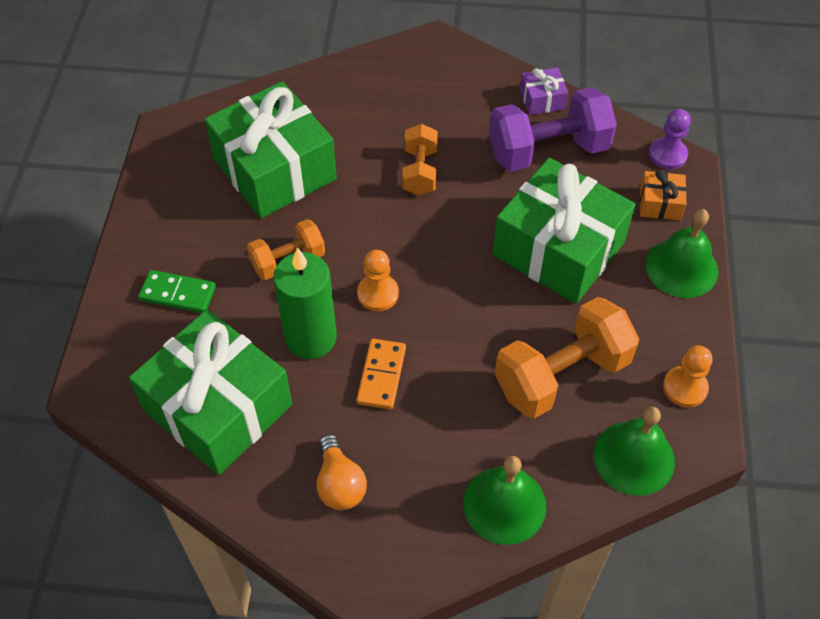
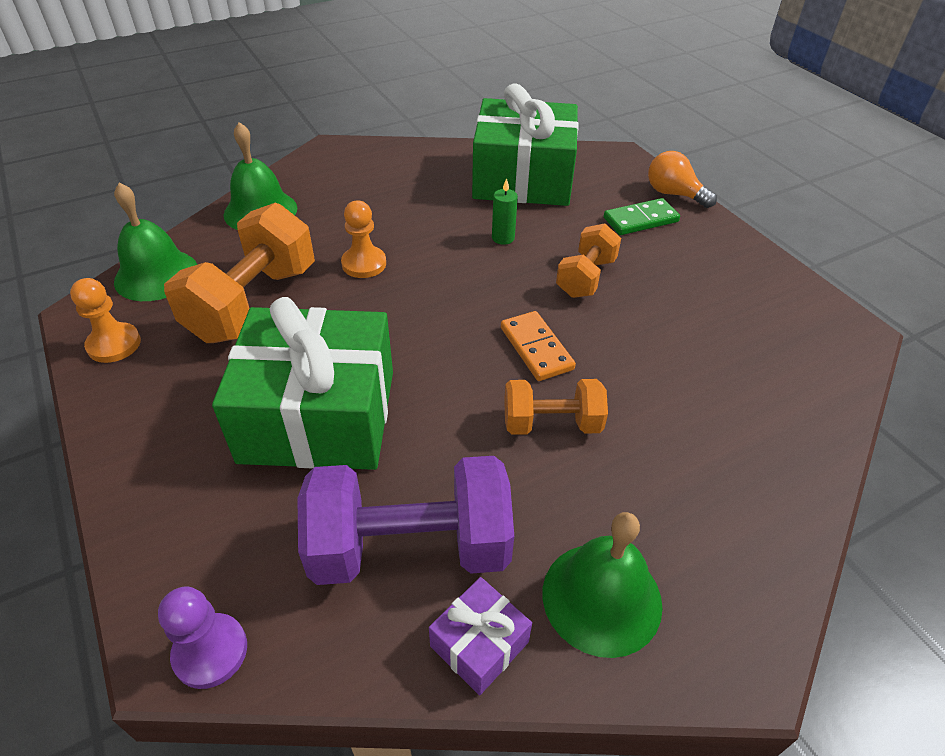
camera: 145 degrees right, 10 degrees down
green gift [204,81,337,219] -> none
green candle [273,247,337,359] -> green candle [492,178,518,245], size x0.45
orange light bulb [317,434,367,510] -> orange light bulb moved to [648,151,717,208]
orange domino [356,339,406,410] -> orange domino moved to [501,311,576,381]
orange pawn [357,250,399,311] -> orange pawn moved to [341,200,386,278]
orange dumbbell [402,124,438,196] -> orange dumbbell turned 60 degrees counterclockwise [504,379,608,435]
purple dumbbell [489,87,617,171] -> purple dumbbell turned 45 degrees clockwise [297,456,514,585]
orange gift [640,170,687,220] -> none
green bell [645,209,718,298] -> green bell moved to [543,512,663,658]

